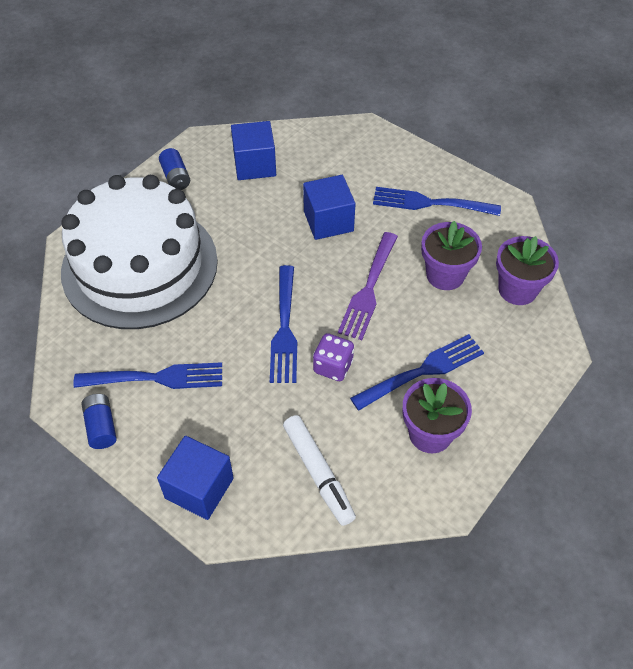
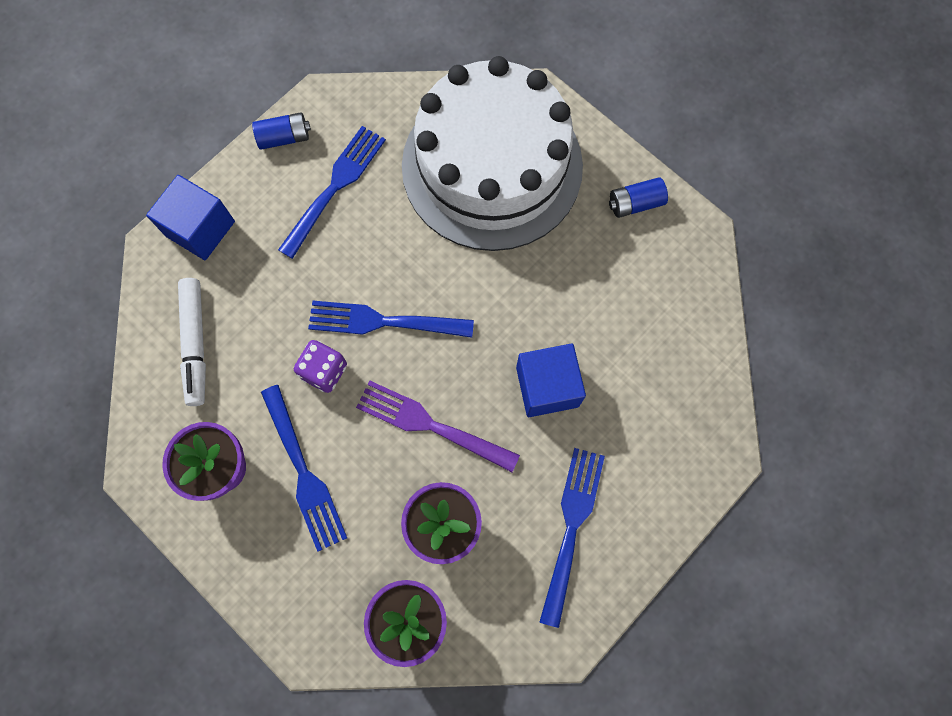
camera: 95 degrees right, 20 degrees up
blue fork [73,362,222,389] -> blue fork turned 150 degrees counterclockwise [278,126,386,259]
blue cube [231,121,276,180] -> none
white marker [283,415,356,526] -> white marker turned 75 degrees counterclockwise [178,278,206,406]

